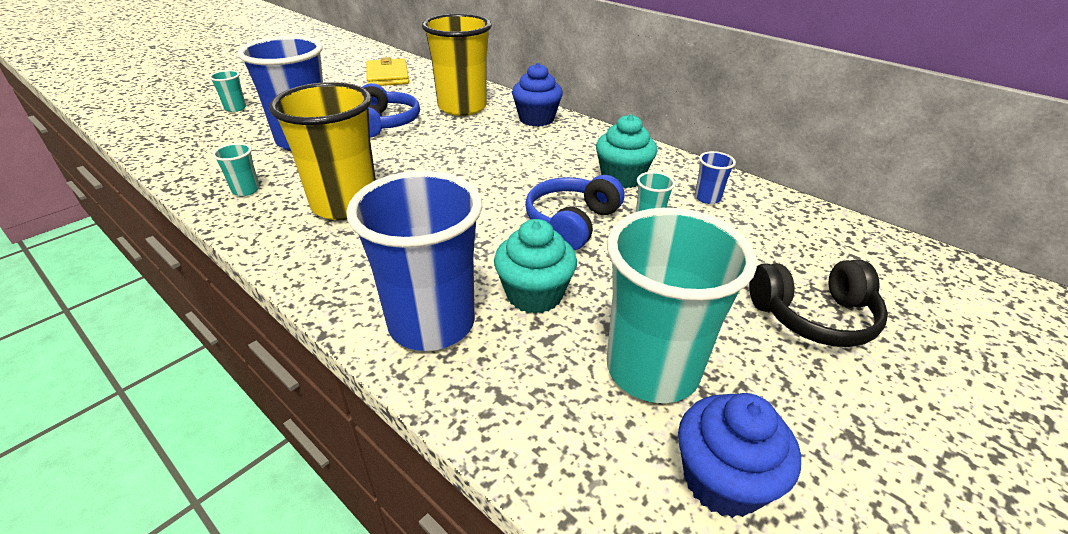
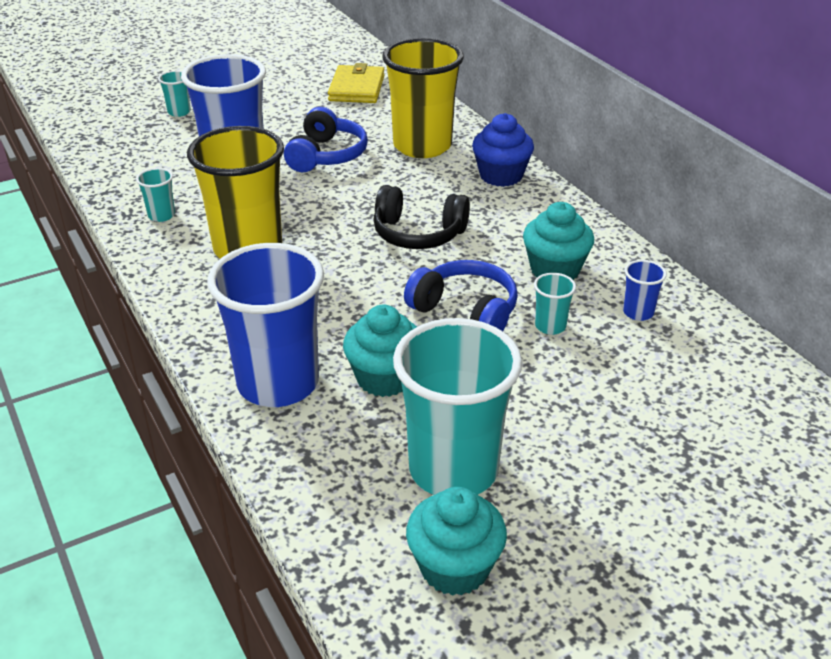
camera: 20 degrees right, 0 degrees up
blue headphones [525,175,624,250] -> blue headphones turned 75 degrees clockwise [404,260,518,331]
blue cupcake [678,393,801,518] -> turquoise cupcake [406,487,507,596]
black headphones [749,260,888,347] -> black headphones moved to [373,185,470,249]

